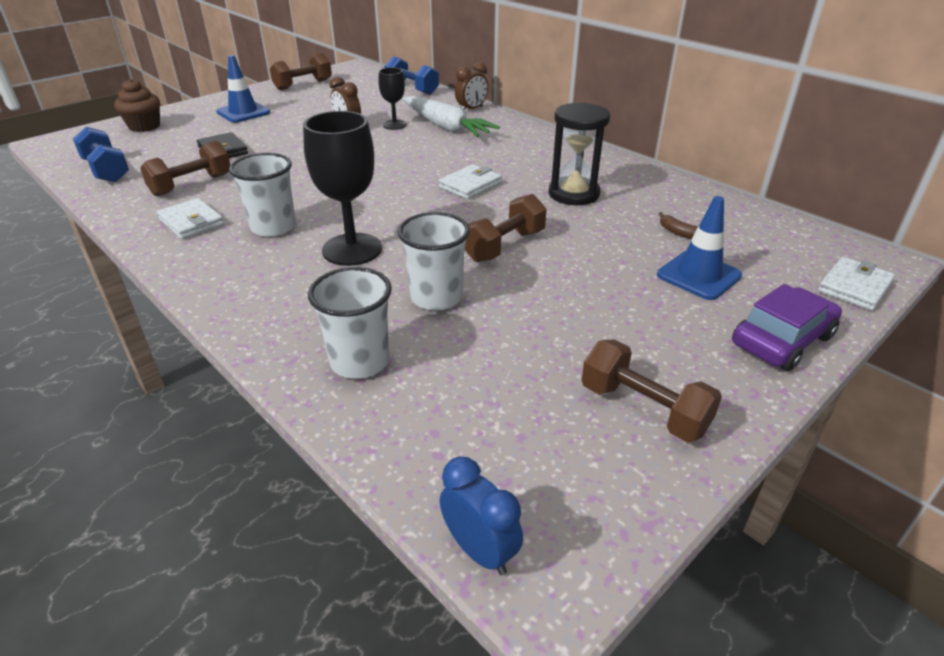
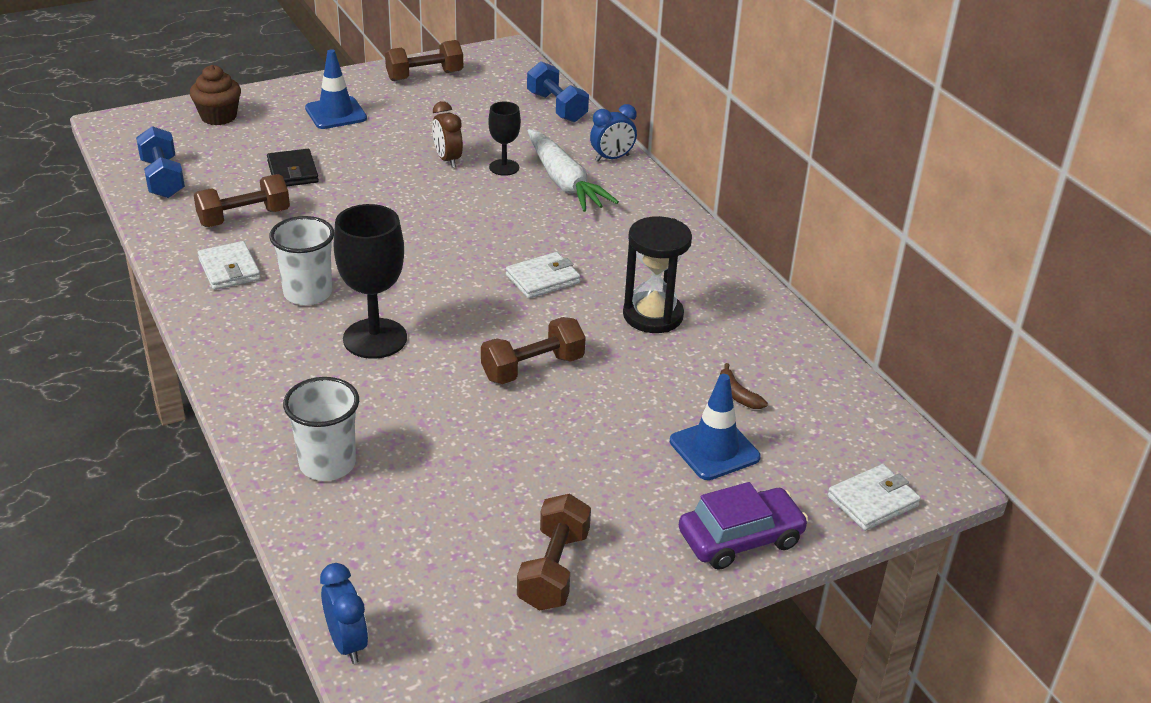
camera: 15 degrees right, 0 degrees up
white cup [398,212,470,310] -> none
brown clock [455,62,488,110] -> blue clock [590,104,637,162]
brown dumbbell [582,339,722,442] -> brown dumbbell turned 45 degrees clockwise [517,494,591,611]

